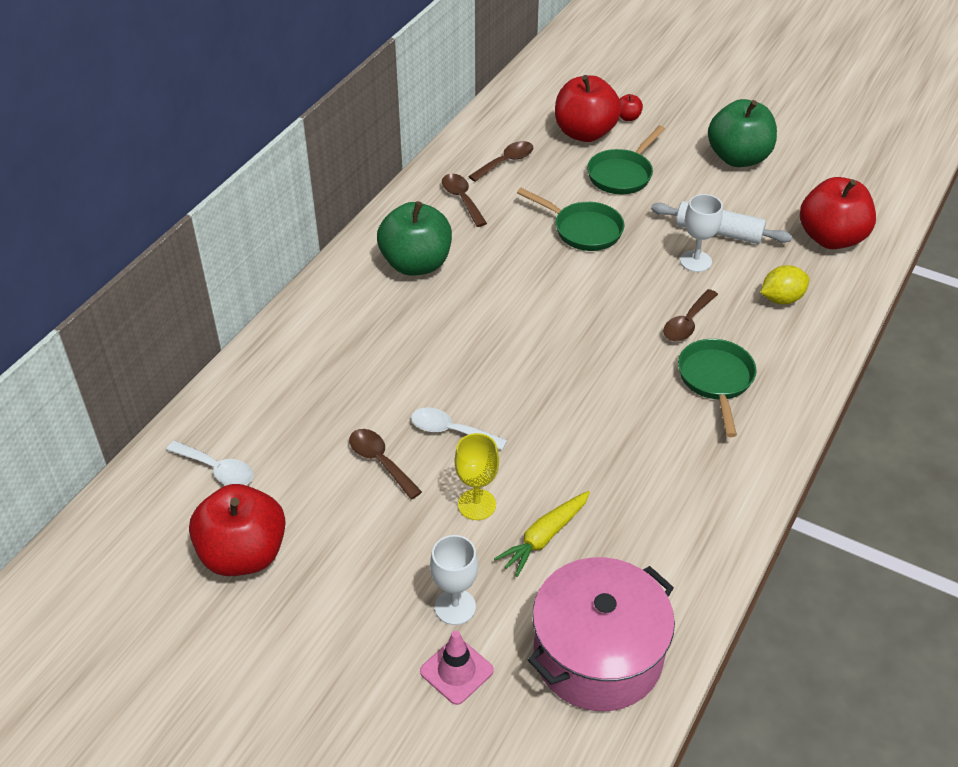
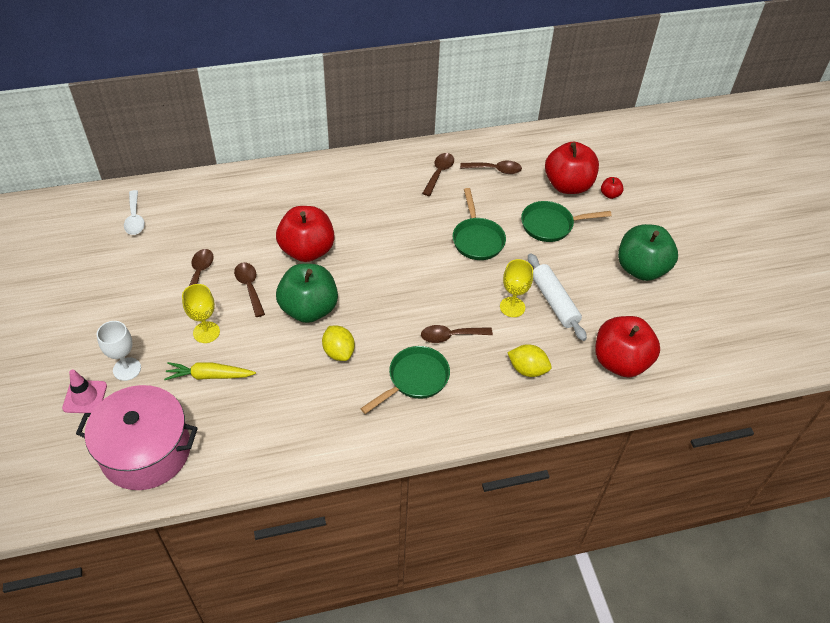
camera: 45 degrees right, 5 degrees up
red apple [189,484,286,576] -> red apple moved to [276,206,335,262]
green apple [377,201,452,276] -> green apple moved to [276,263,338,323]
white spoon [411,408,507,450] -> brown spoon [234,262,265,317]
white goblet [680,194,723,272] -> yellow goblet [500,259,533,317]
none -> yellow lemon [322,326,355,361]

